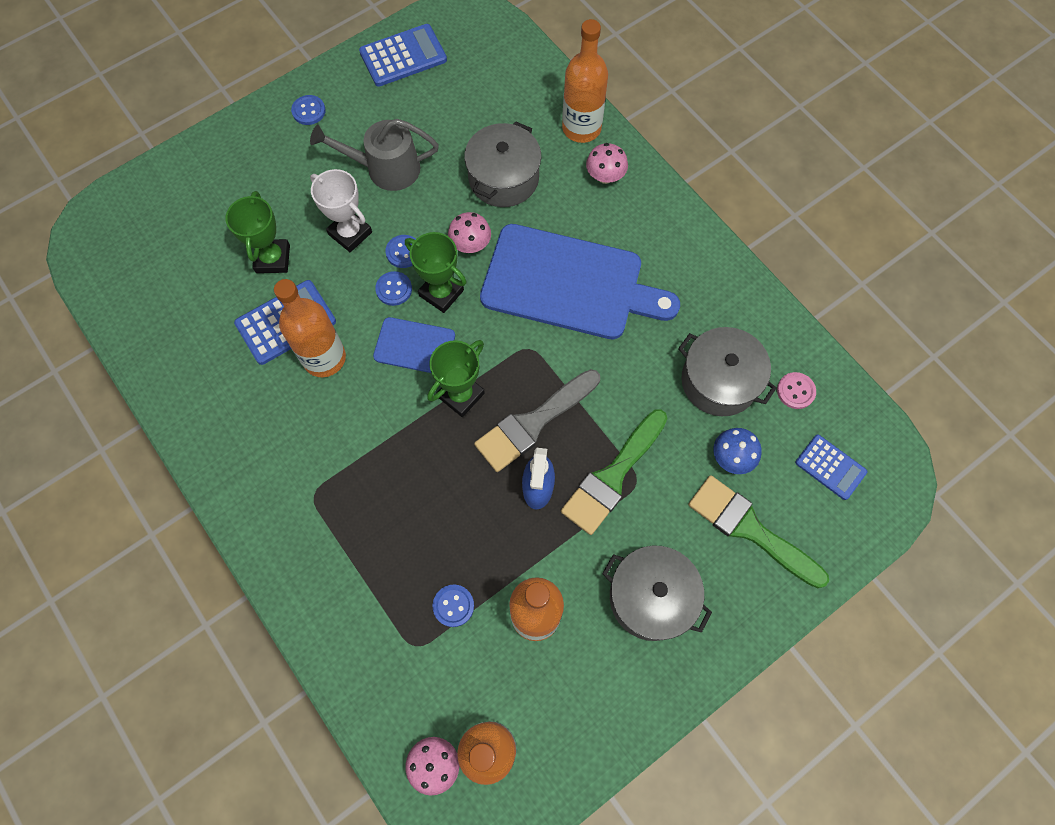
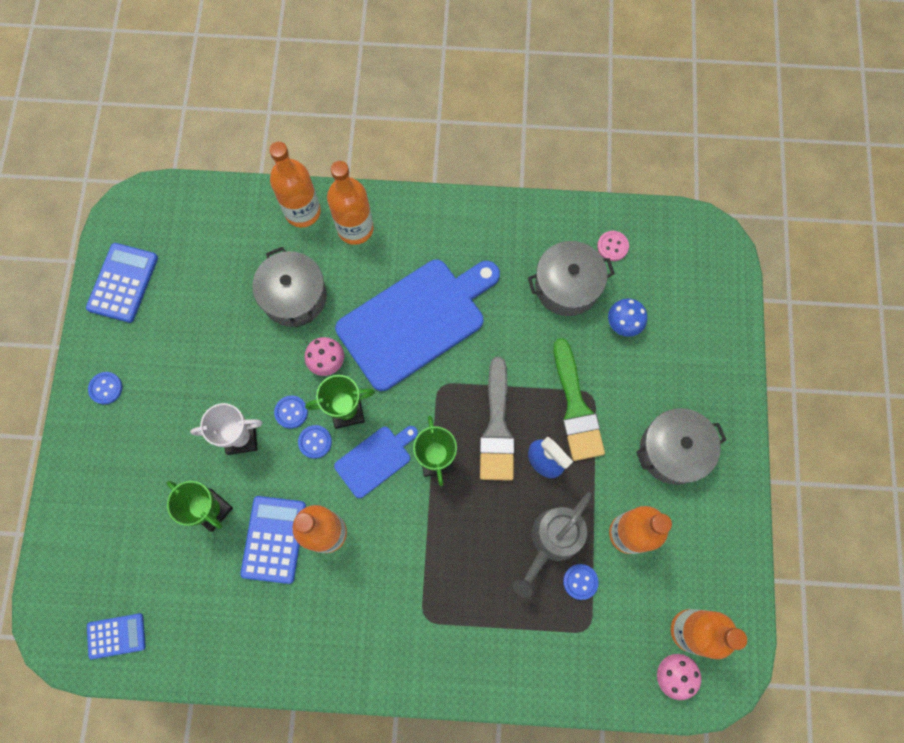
camera: 50 degrees left, 5 degrees up
grey watering can [310,119,439,191] -> grey watering can moved to [513,492,592,598]
pink mushroom [586,143,628,184] -> orange bottle [327,161,374,245]
green brush [688,475,829,588] -> none
blue calculator [795,434,867,500] -> blue calculator moved to [87,613,146,659]

